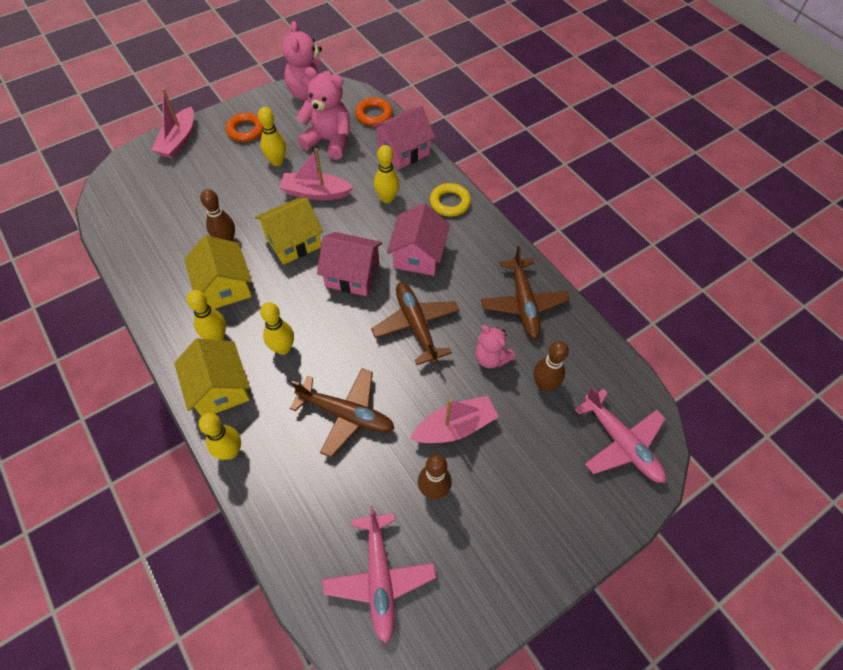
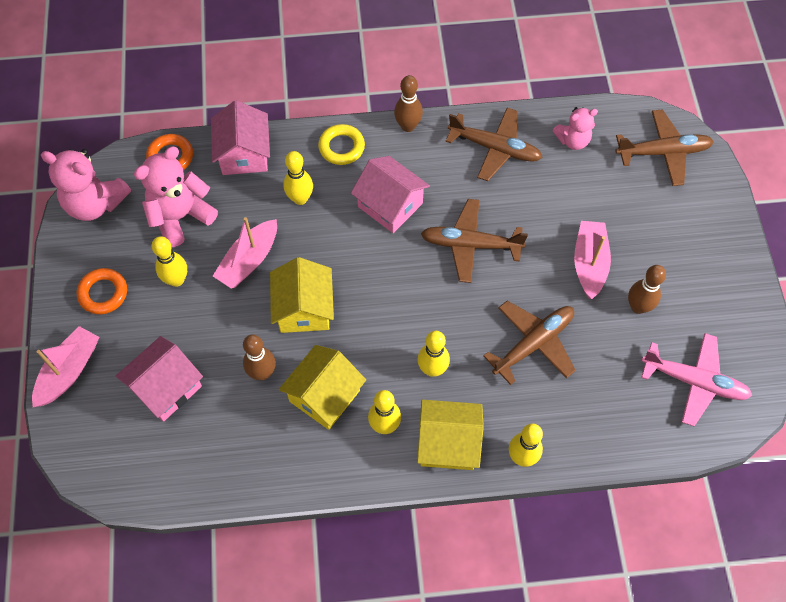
camera: 60 degrees left, 5 degrees up
pink boat [151,88,194,158] -> pink boat turned 105 degrees counterclockwise [32,326,99,407]
yellow house [184,235,252,309] -> yellow house turned 60 degrees counterclockwise [279,345,366,430]
pink house [317,232,382,296] -> pink house moved to [116,336,203,422]
pink teddy bear [475,325,515,368] -> pink teddy bear moved to [553,107,598,150]
brown bowling pin [534,341,569,391] -> brown bowling pin moved to [394,75,423,132]
pink plane [575,386,666,483] -> brown plane [616,109,714,186]

